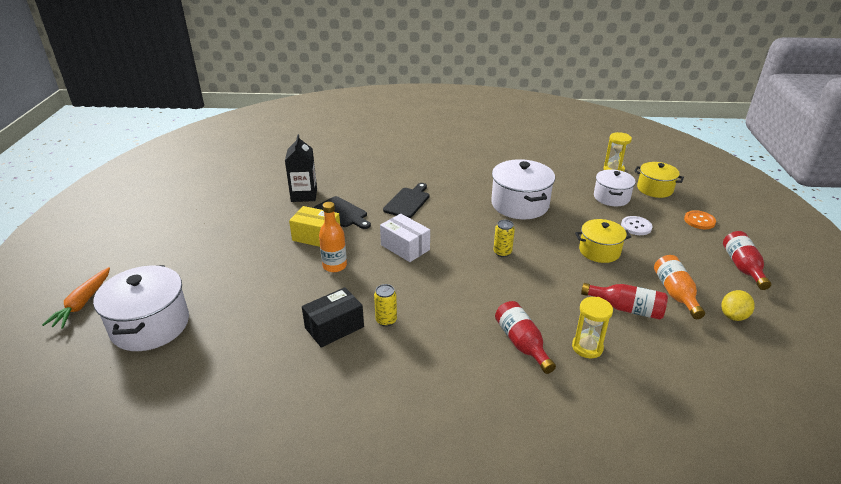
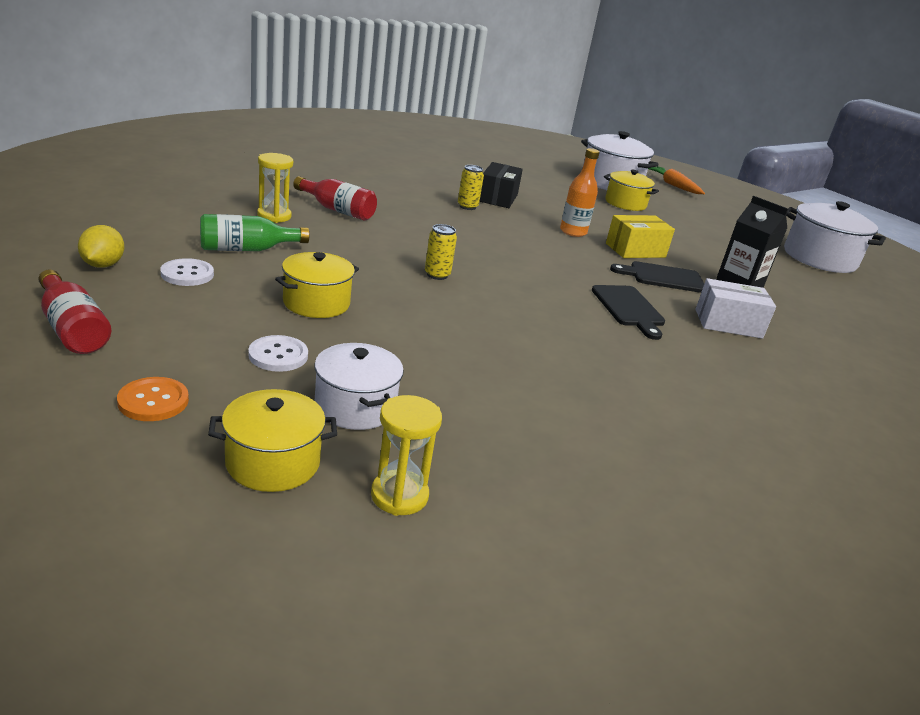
camera: 135 degrees right, 5 degrees down
white box [380,213,430,262] -> white box moved to [695,278,776,339]
white pot [491,159,555,219] -> white pot moved to [784,201,886,273]
red bottle [581,283,668,320] -> green bottle [200,214,309,251]
orange bottle [654,255,705,319] -> white button [160,258,214,286]
none -> yellow pot [604,170,659,211]

